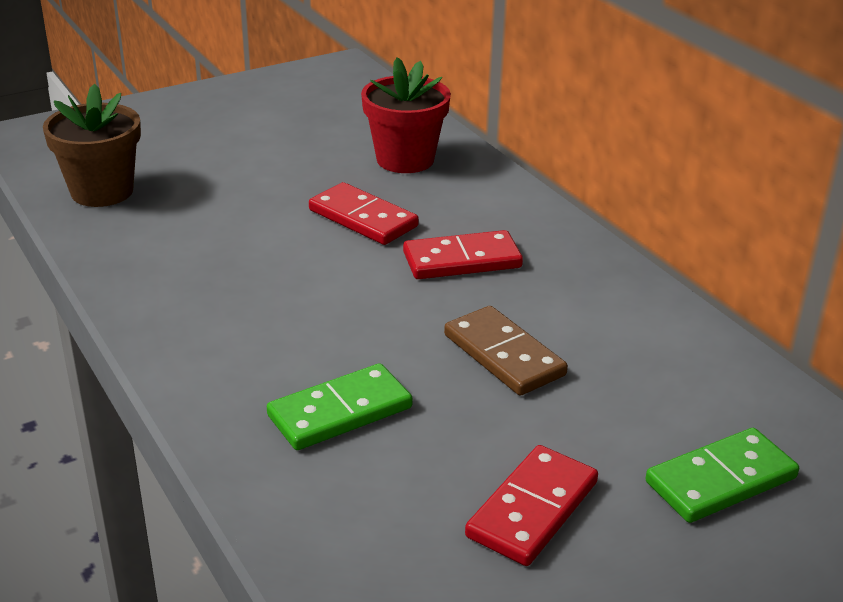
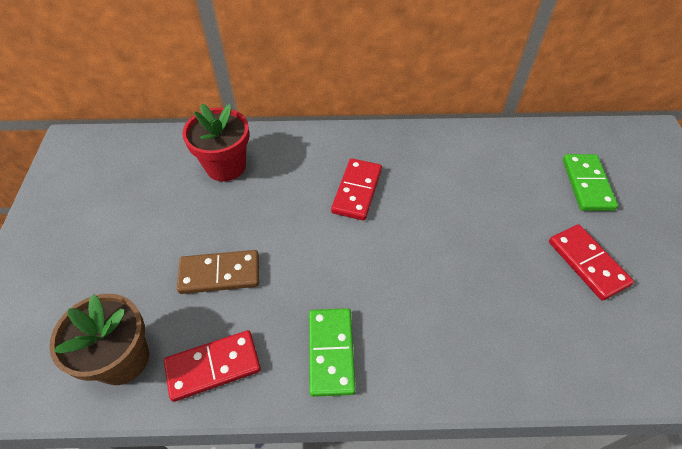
camera: 60 degrees left, 20 degrees up
green domino [267,363,413,450] -> green domino moved to [309,308,356,397]
red domino [309,182,419,245] -> red domino moved to [164,330,261,402]
brown domino [444,306,568,396] -> brown domino moved to [177,250,259,294]

